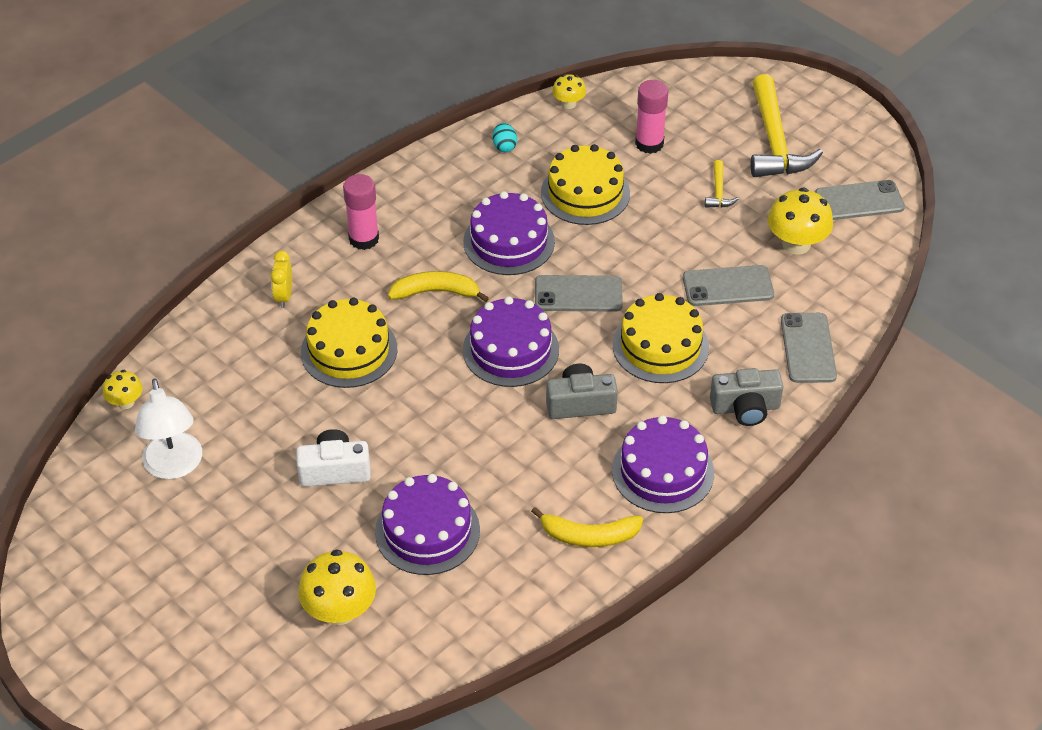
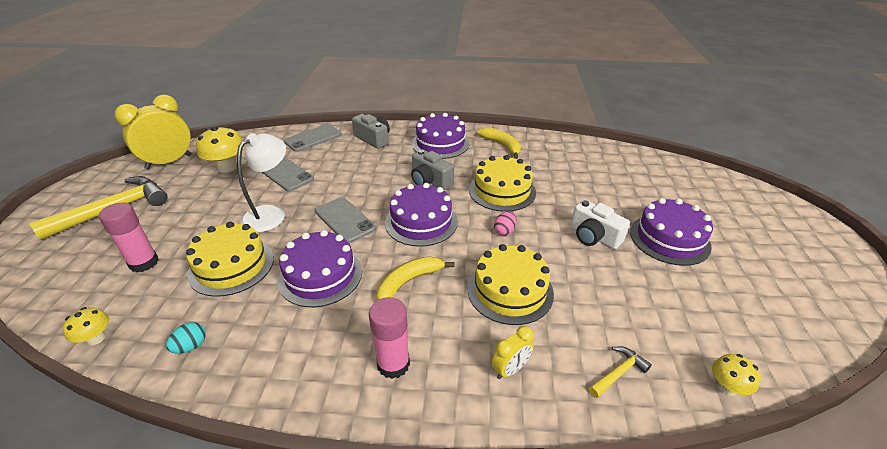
camera: 130 degrees left, 10 degrees down
white lamp [135,378,202,479] -> white lamp moved to [237,133,286,232]
yellow mushroom [298,550,376,625] -> none
purple cake [375,474,480,575] -> purple cake moved to [630,198,713,266]
yellow banana [388,271,489,302] -> yellow banana turned 90 degrees clockwise [377,256,454,300]
yellow cake [613,293,709,383] -> yellow cake moved to [469,155,536,212]
yellow hammer [705,160,739,208] -> yellow hammer moved to [589,347,652,398]
grey phone [815,180,905,220] -> yellow clock [115,95,192,169]
none -> pink egg [494,211,517,235]

